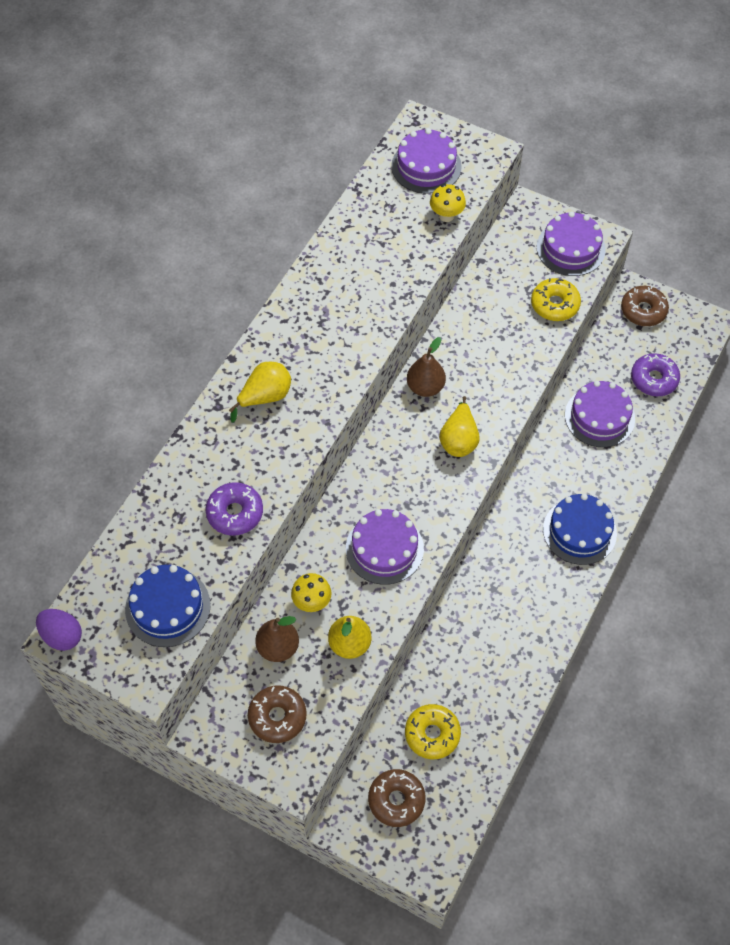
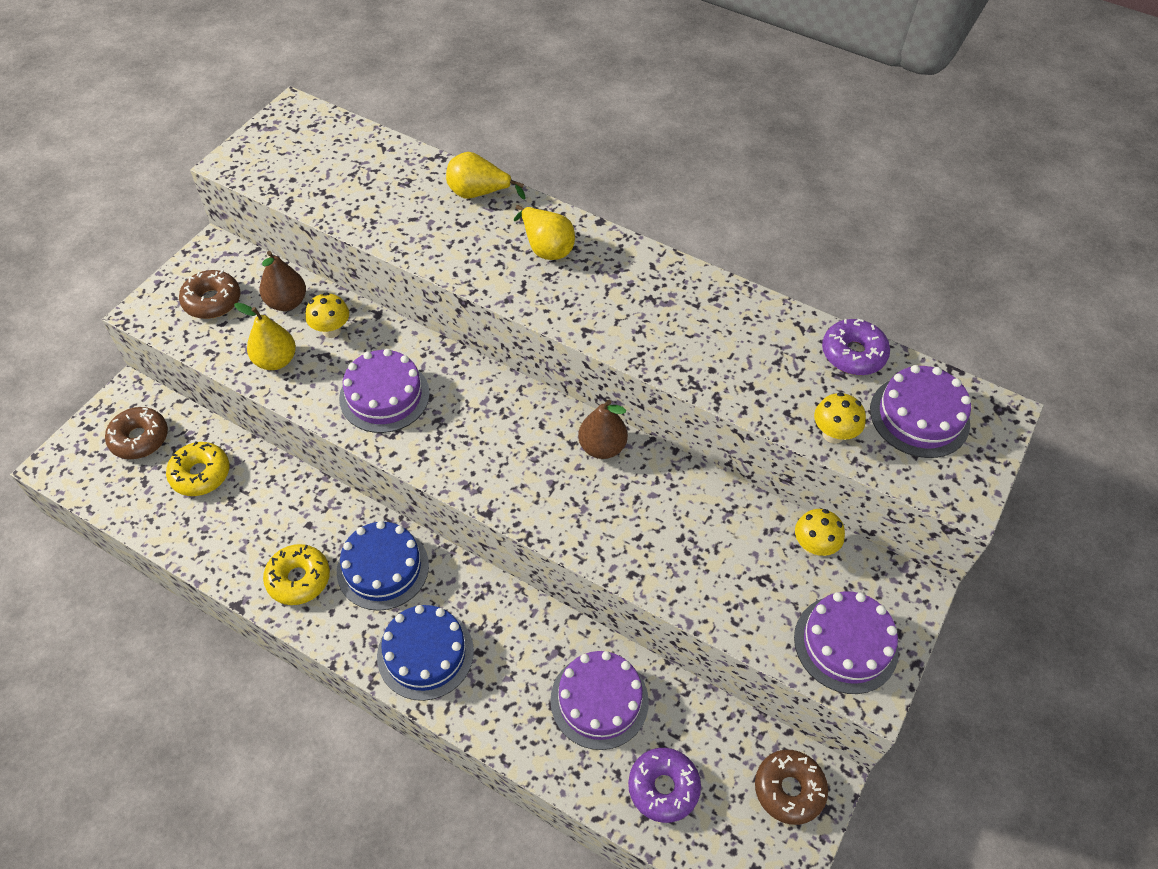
camera: 90 degrees right, 5 degrees down
purple egg [36,609,82,651] -> none
blue cake [125,565,211,647] -> blue cake moved to [337,521,429,611]
purple donut [205,482,263,535] -> purple donut moved to [822,319,890,375]
yellow pear [439,396,480,457] -> yellow pear moved to [446,152,526,200]
yellow donut [531,278,581,321] -> yellow donut moved to [263,544,330,605]
none -> yellow mushroom [795,509,845,556]

